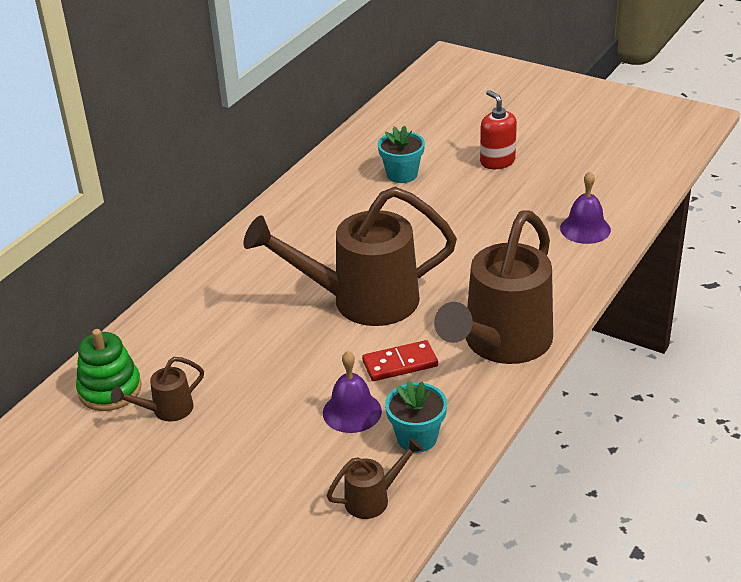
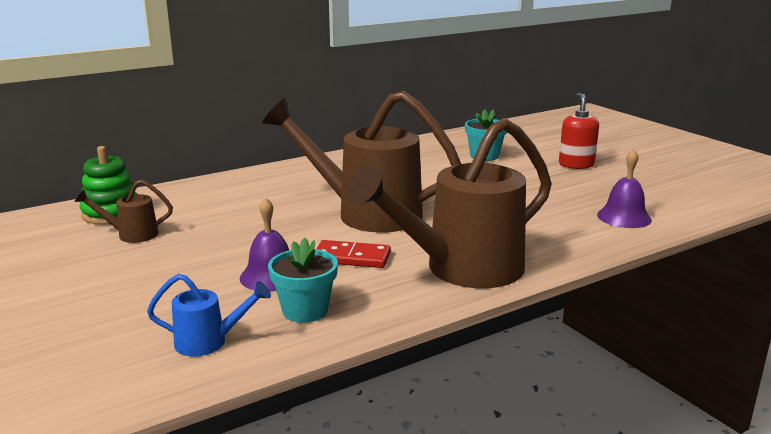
camera: 25 degrees right, 15 degrees down
brown watering can [327,438,423,519] -> blue watering can [147,274,271,357]

